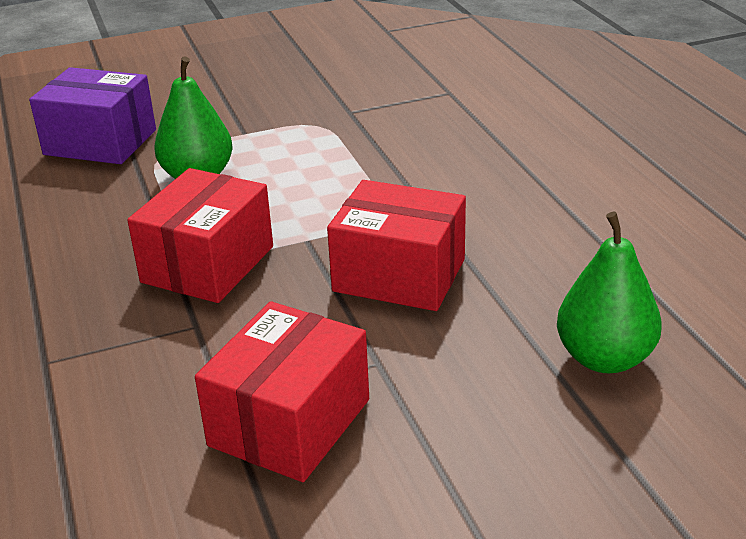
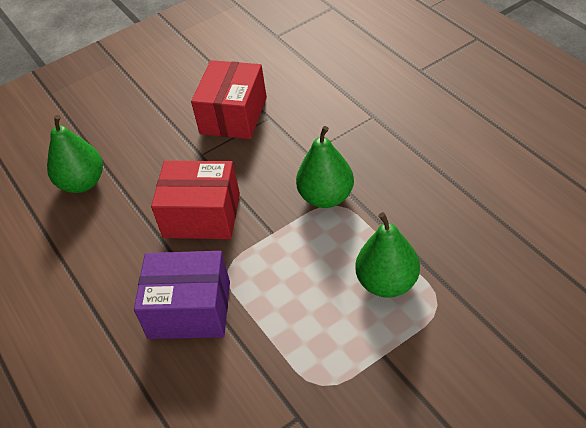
camera: 170 degrees right, 15 degrees up
purple box [29,67,156,164] -> purple box moved to [134,251,230,339]
red box [127,168,273,303] -> green pear [296,126,354,208]

